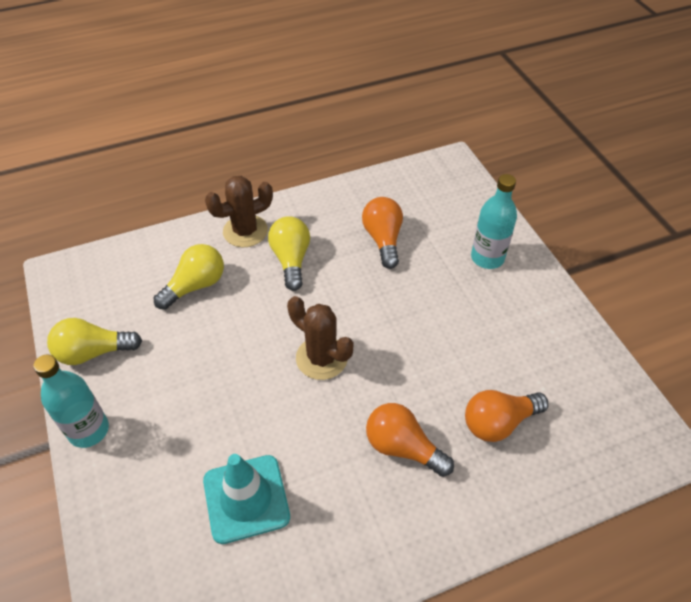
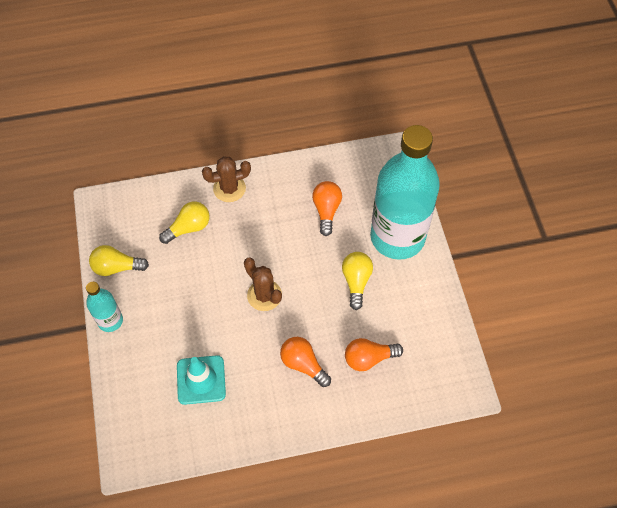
camera: 10 degrees right, 10 degrees up
yellow light bulb [268,216,310,291] -> yellow light bulb moved to [342,252,373,310]
turquoise bottle [471,174,517,269] -> turquoise bottle [370,125,440,260], size x2.26

